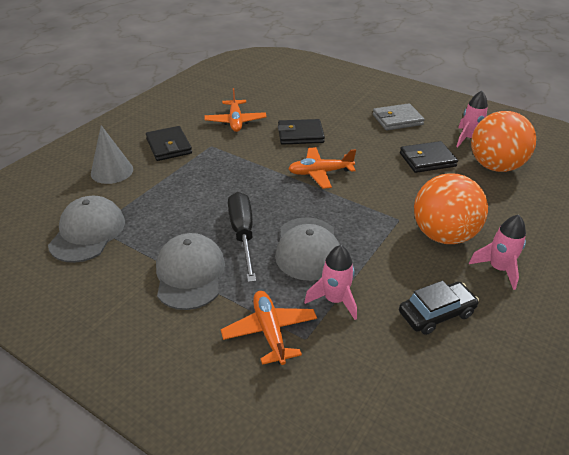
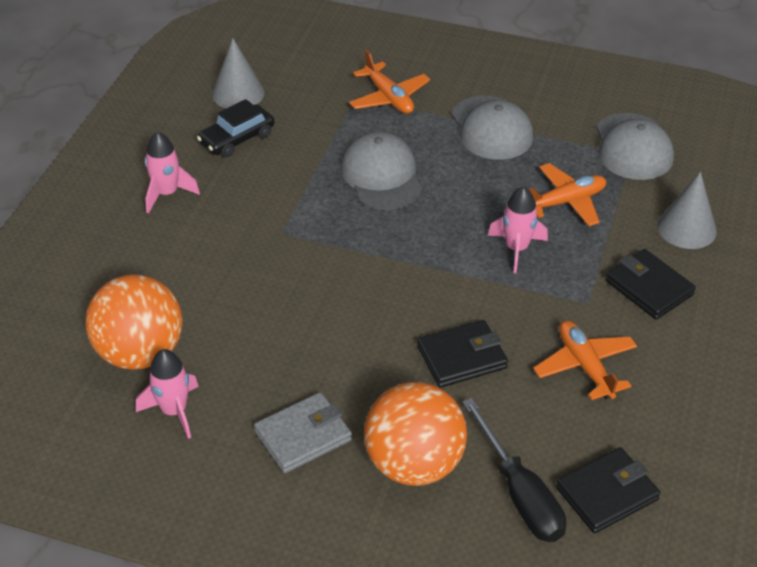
camera: 165 degrees right, 5 degrees up
black screwdriver [228,192,256,282] -> black screwdriver moved to [463,398,566,542]
orange plane [288,147,356,189] -> orange plane moved to [528,163,606,226]
pink rocket [304,245,357,320] -> pink rocket moved to [488,186,548,273]
black wallet [400,141,458,173] -> black wallet moved to [556,447,660,533]
orange ball [414,173,488,244] -> orange ball moved to [364,382,467,486]
none -> grey cone [212,38,265,108]

